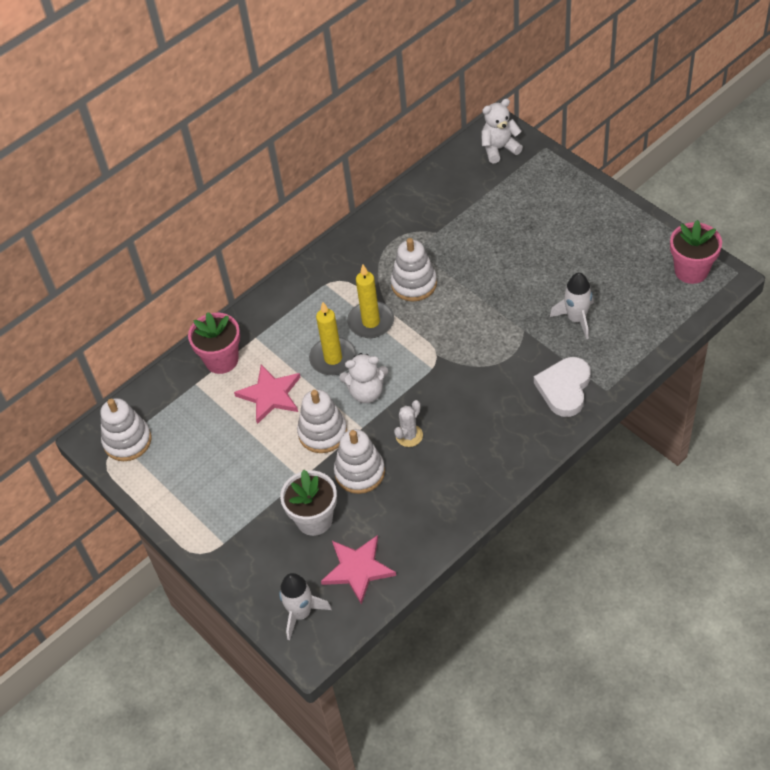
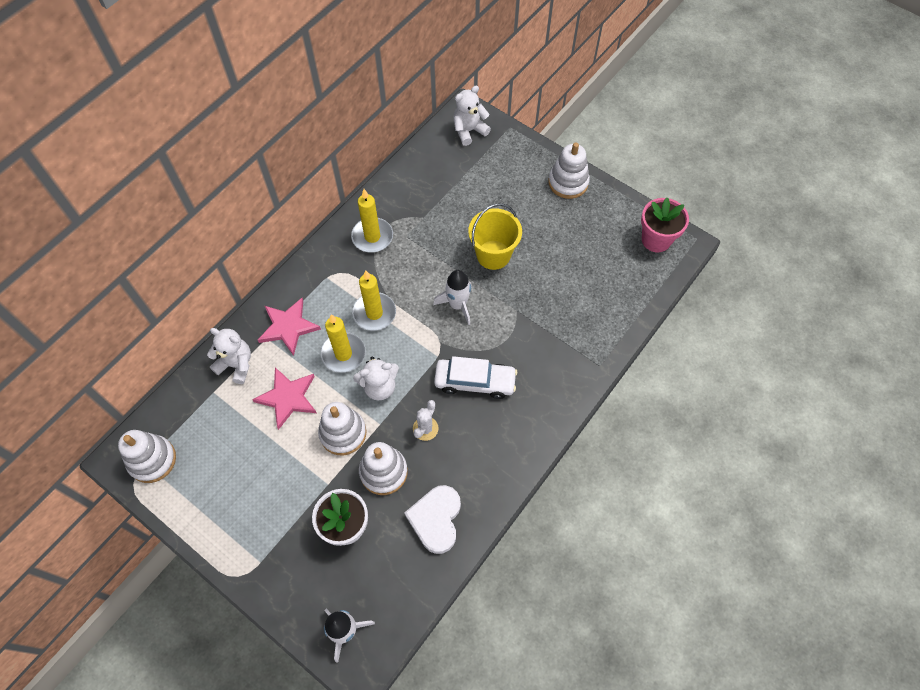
camera: 15 degrees left, 10 degrees up
pink flower pot [188,312,240,374] -> white teddy bear [207,328,251,384]
pink star [321,535,396,605] -> pink star moved to [258,298,321,356]
white stacking toy [391,238,437,301] -> white stacking toy moved to [549,143,590,199]
white heart [534,357,591,417] -> white heart moved to [404,485,461,554]
white rocket [550,273,594,339] -> white rocket moved to [433,270,472,325]
none -> yellow candle [351,189,393,252]
none -> white car [434,356,517,399]
none -> yellow bucket [468,203,522,270]

